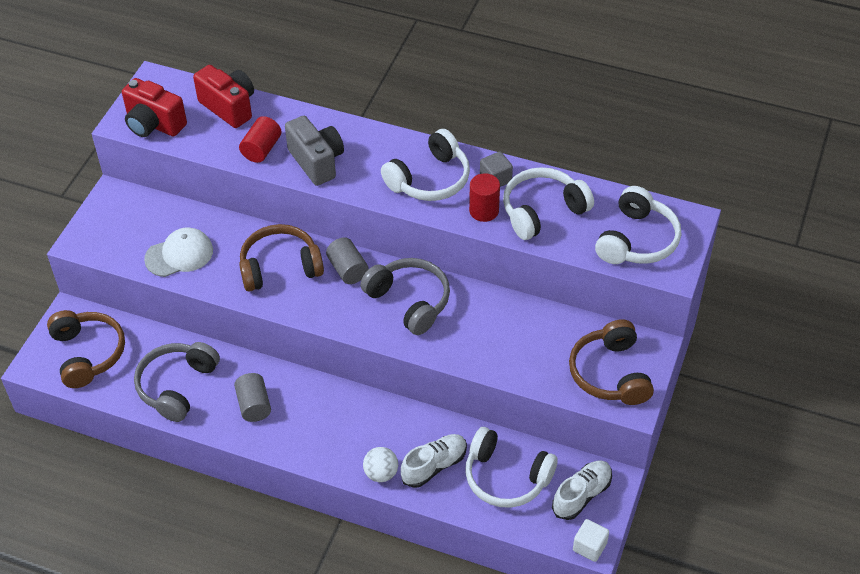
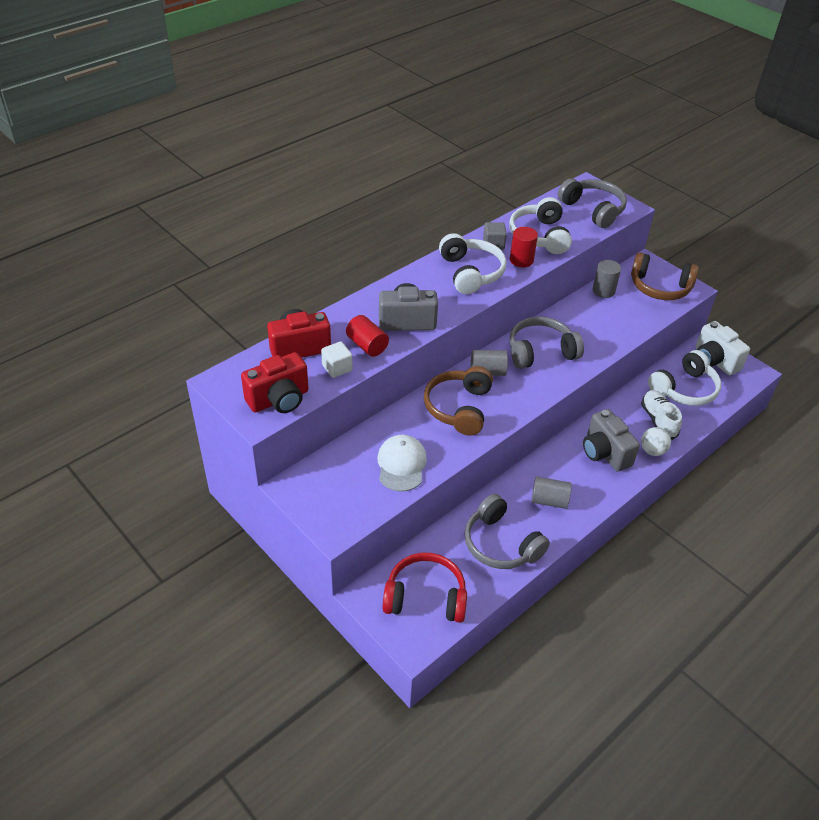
camera: 65 degrees left, 5 degrees down
brown headphones [47,310,125,388] -> red headphones [383,553,467,623]
white shoe [552,461,612,520] -> white camera [696,321,750,375]
white cube [573,519,609,562] -> white cube moved to [321,341,353,378]
white headphones [595,186,681,264] -> grey headphones [558,178,627,228]
none -> grey camera [583,409,640,472]
none -> grey cylinder [593,260,621,298]

